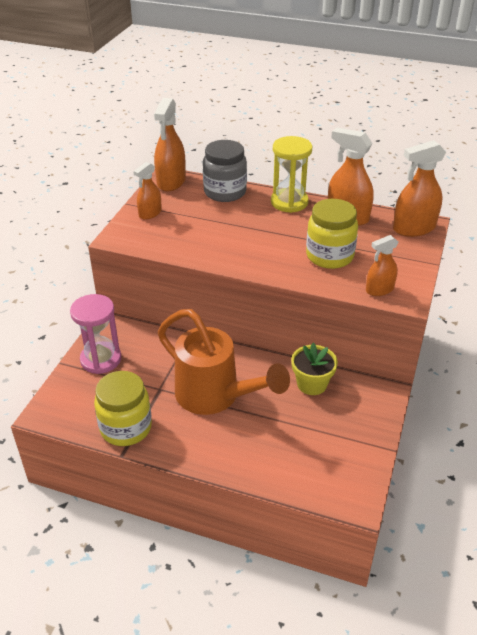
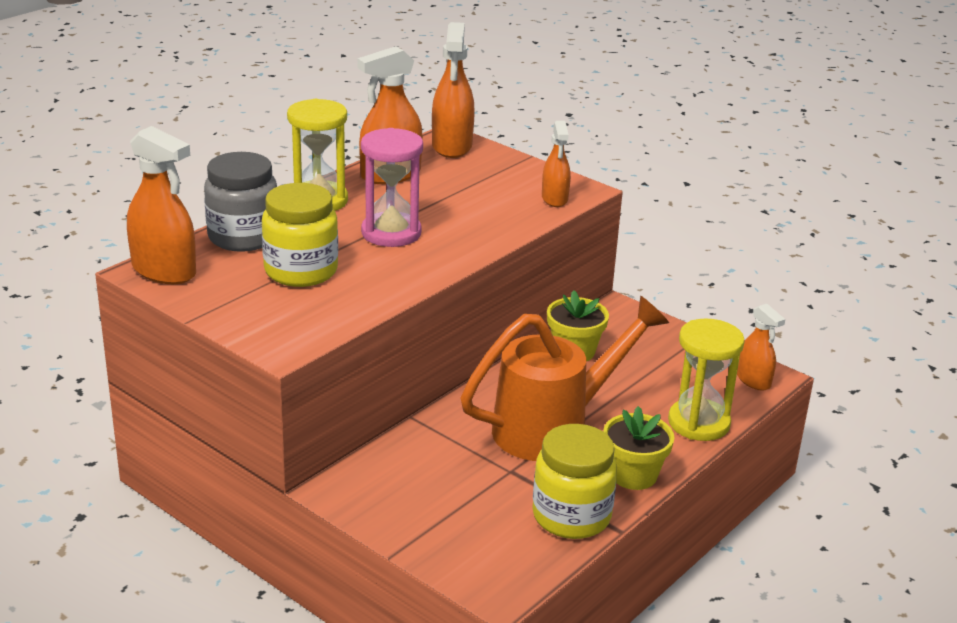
camera: 70 degrees left, 10 degrees down
pink hourglass [70,294,121,374] -> pink hourglass moved to [361,128,423,247]
orange spray bottle [133,162,162,220] -> orange spray bottle moved to [737,304,785,391]
yellow jar [306,199,358,269] -> yellow jar moved to [262,183,338,287]
none -> yellow flower pot [603,406,675,490]
none -> yellow hourglass [668,318,745,441]

